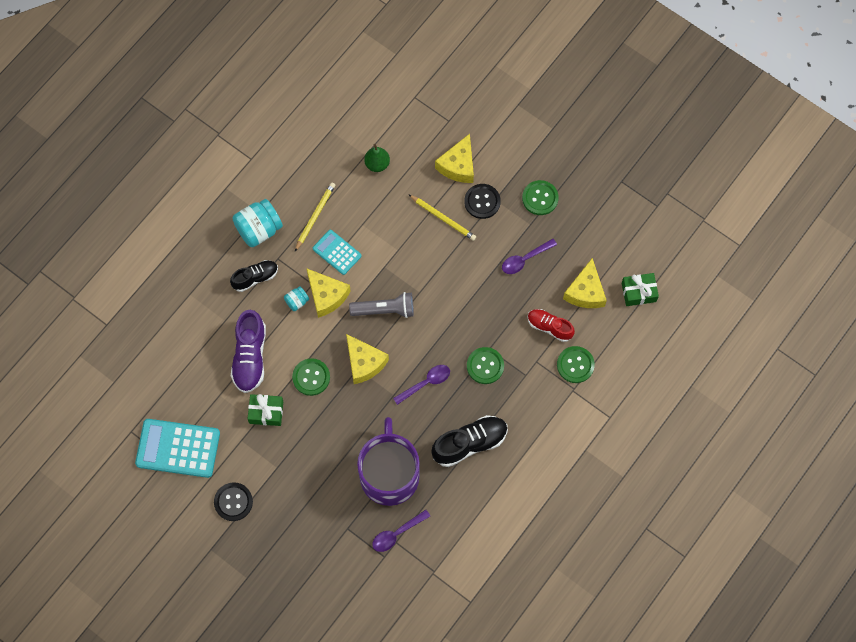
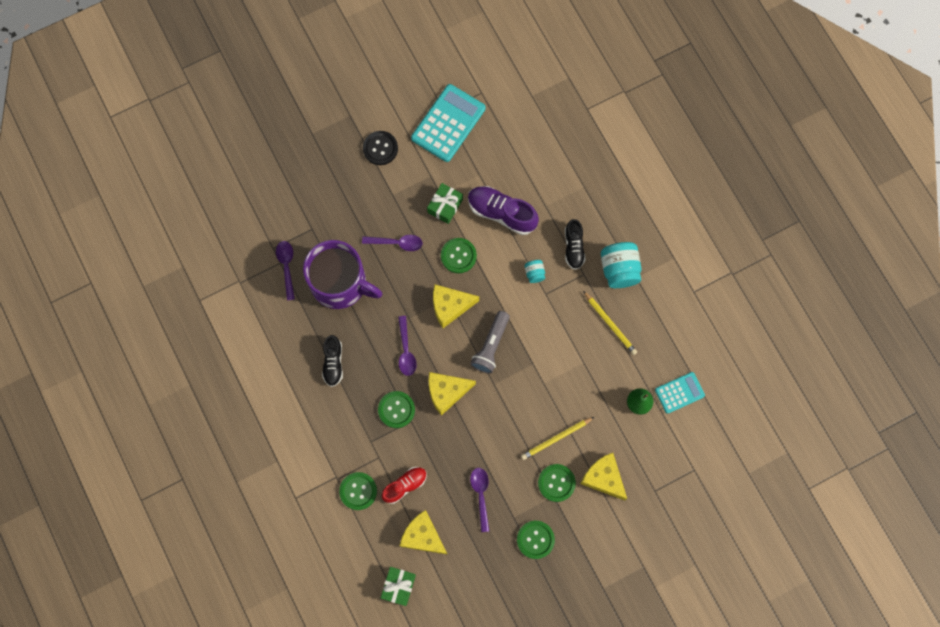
camera: 115 degrees right, 5 degrees up
yellow cheese [306,268,351,318] -> yellow cheese moved to [428,372,476,416]
turquoise calculator [313,230,361,275] -> turquoise calculator moved to [655,372,705,414]
black shoe [431,415,508,467] -> black shoe [322,335,343,387], size x0.63
black button [464,184,501,219] -> green button [538,464,576,502]
none -> purple spoon [362,235,423,251]

